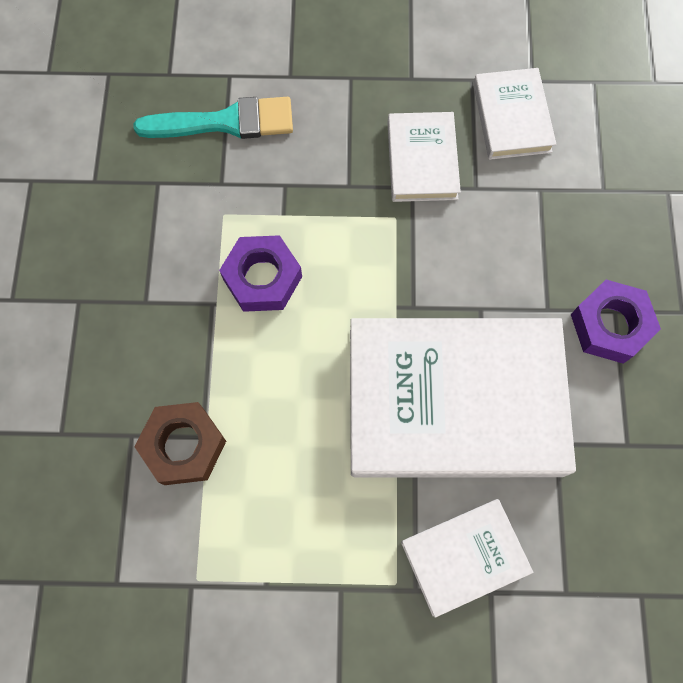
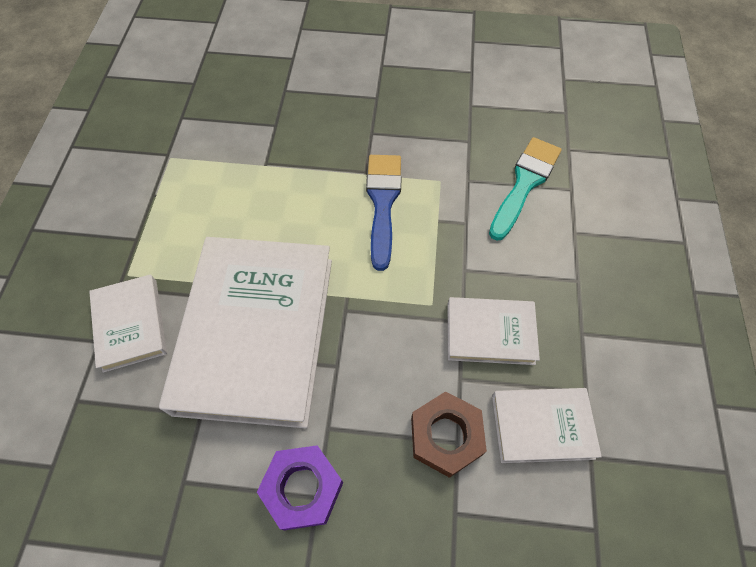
camera: 95 degrees right, 10 degrees down
turquoise brush [134,97,293,139] -> turquoise brush turned 150 degrees counterclockwise [489,137,562,241]
brown nut [134,402,226,485] -> brown nut moved to [411,391,487,478]
purple nut [219,235,302,312] -> blue brush [366,155,402,271]

